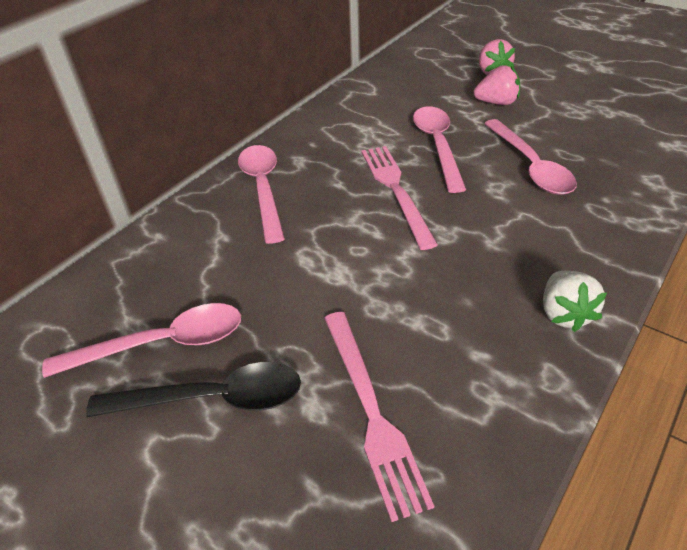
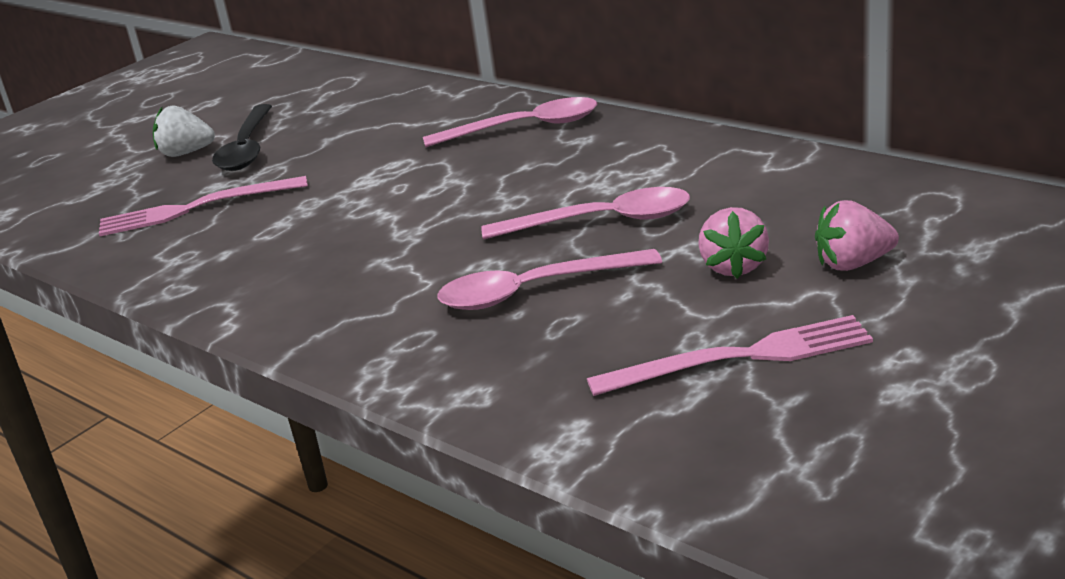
camera: 95 degrees right, 15 degrees down
pink spoon [42,303,241,378] -> none
pink fork [361,146,438,250] -> pink fork moved to [587,315,873,396]
white strawberry [543,271,607,332] -> white strawberry moved to [153,105,215,157]

